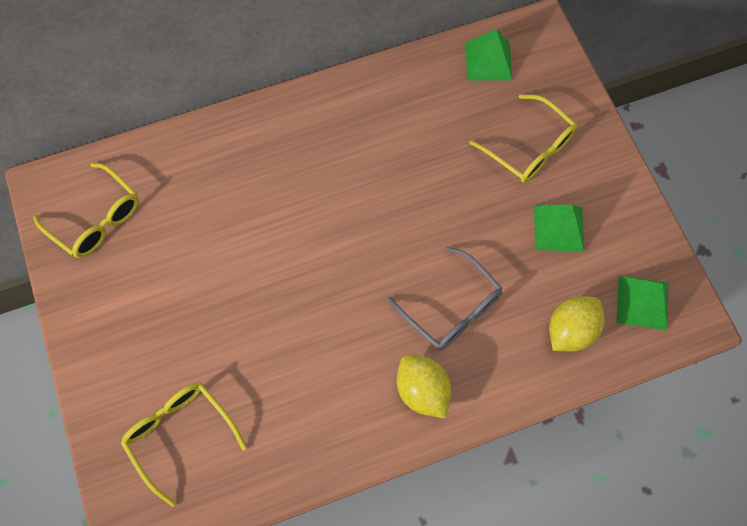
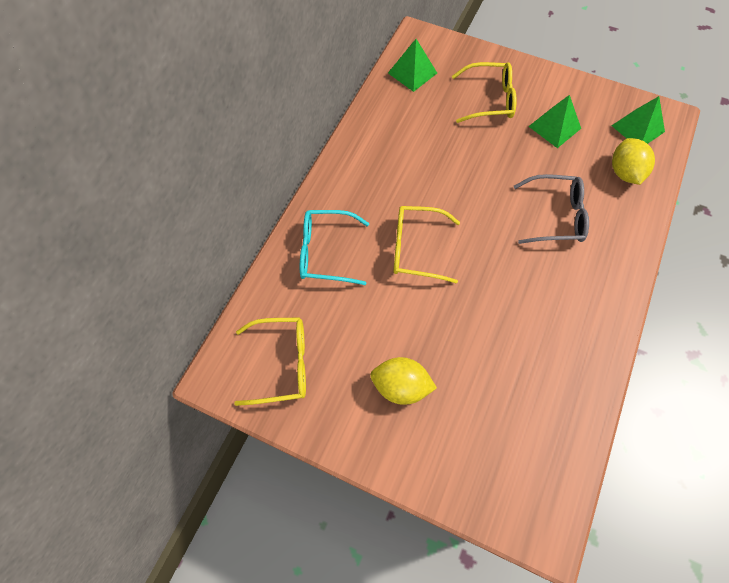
camera: 45 degrees left, 5 degrees down
yellow glasses [121,383,247,507] -> yellow glasses moved to [393,206,460,284]
yellow lemon [397,354,451,418] -> yellow lemon moved to [370,357,437,405]
none -> turquoise glasses [300,210,369,285]

